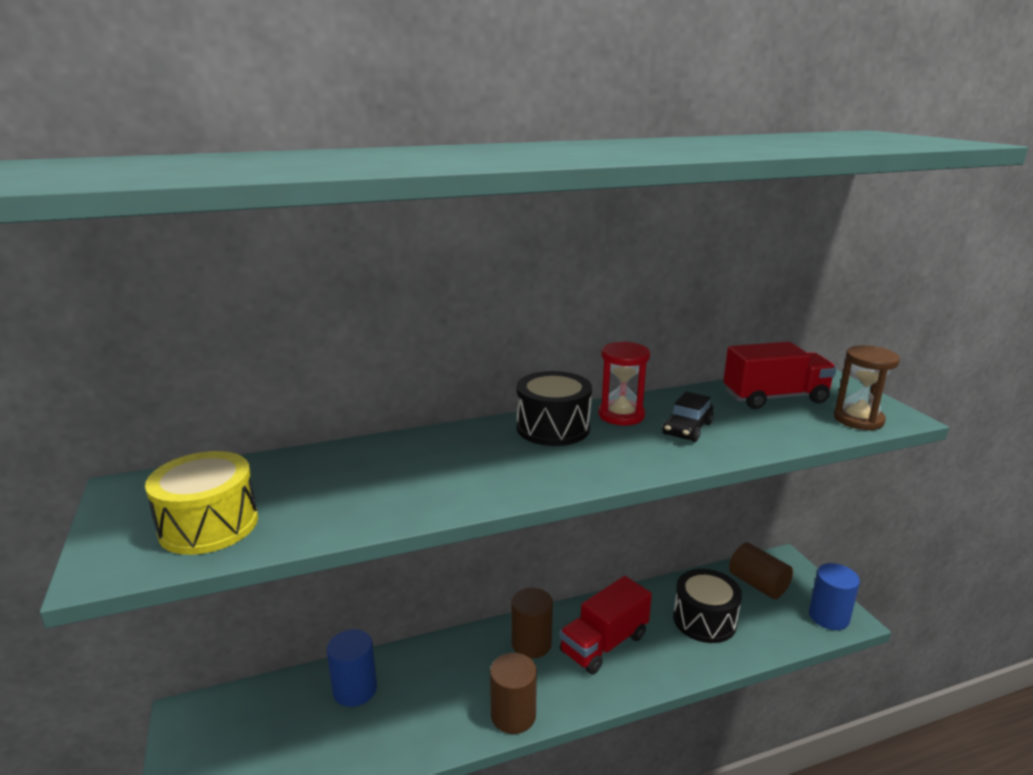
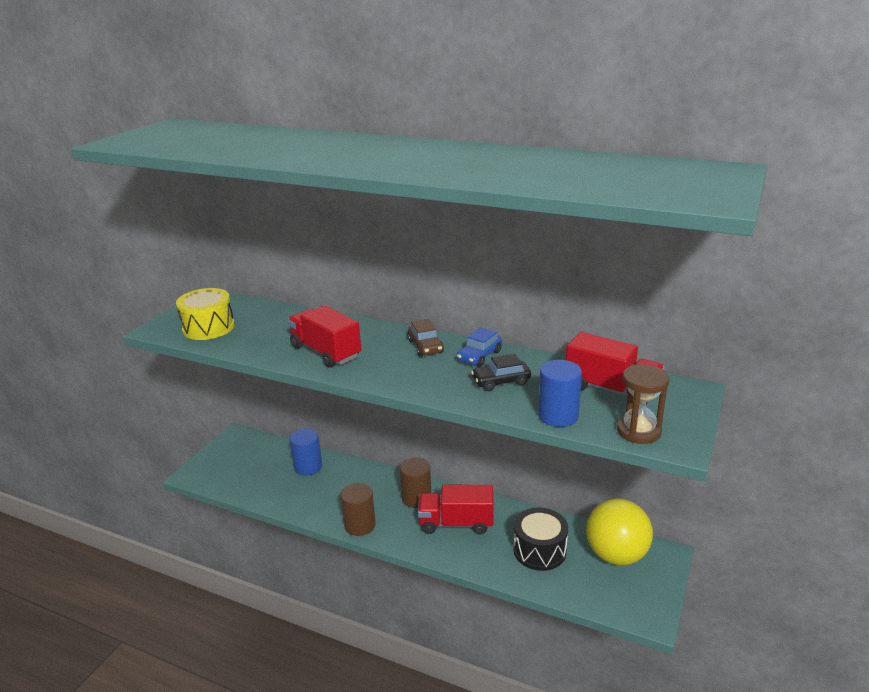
camera: 45 degrees right, 5 degrees up
black drum [517,371,592,446] -> brown car [408,319,444,357]
red hourglass [598,341,650,425] -> blue car [457,327,502,367]
brown cylinder [729,542,793,599] -> yellow ball [586,499,653,565]
blue cylinder [809,563,860,630] -> blue cylinder moved to [538,360,582,427]
none -> red truck [288,305,361,368]

